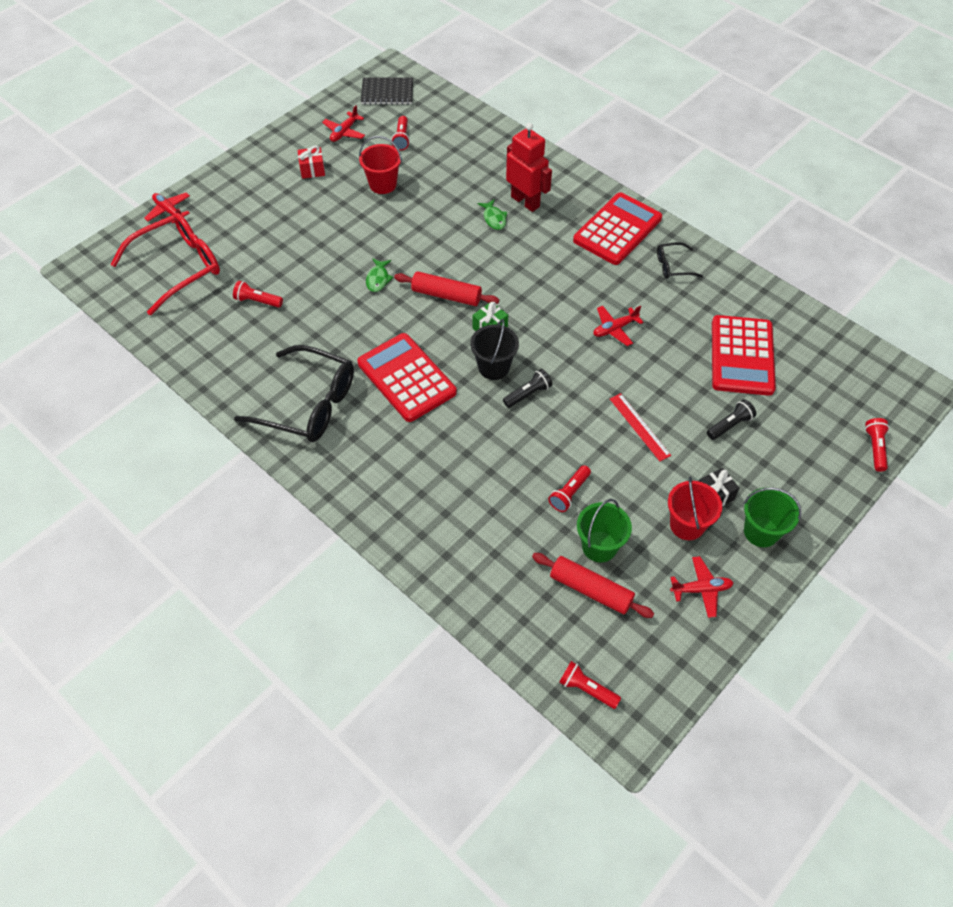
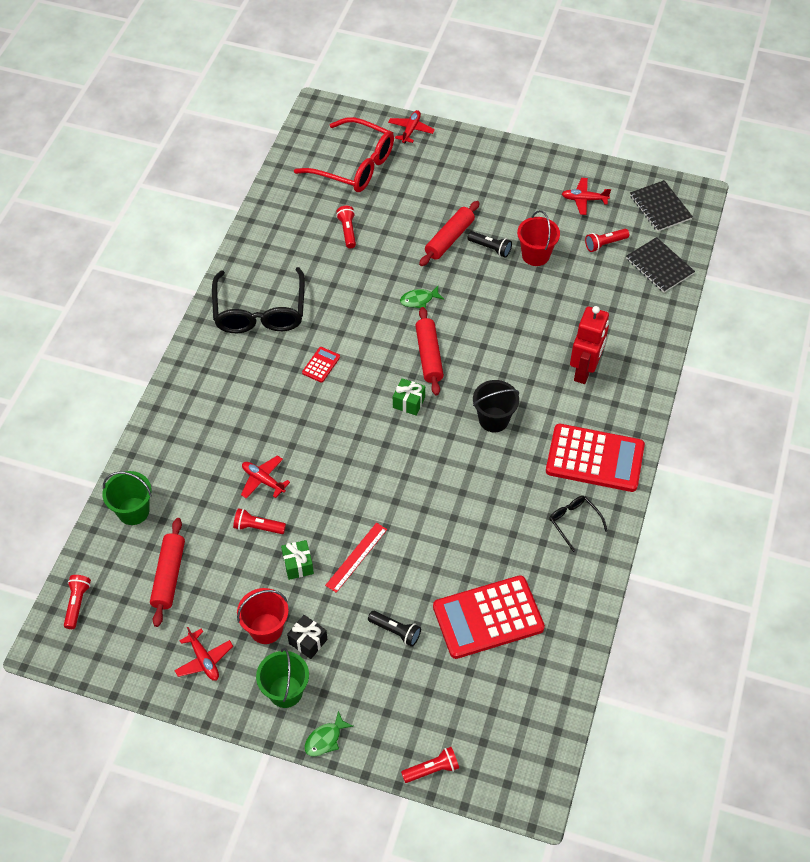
camera: 65 degrees right, 0 degrees up
red gift [298,146,325,179] -> none
red calculator [357,333,457,422] -> red calculator [302,347,340,383], size x0.43
black bucket [470,319,519,380] -> black bucket moved to [473,380,519,432]
green fish [478,199,507,230] -> green fish moved to [305,711,353,756]
black flashlight [503,369,552,408] -> black flashlight moved to [468,231,512,258]
green bucket [577,499,632,563] -> green bucket moved to [102,471,152,525]
red plane [594,306,643,346] -> red plane moved to [241,455,290,499]
none -> green gift [281,540,314,580]
none -> red rolling pin [419,201,480,266]
none -> black notebook [626,237,695,293]

